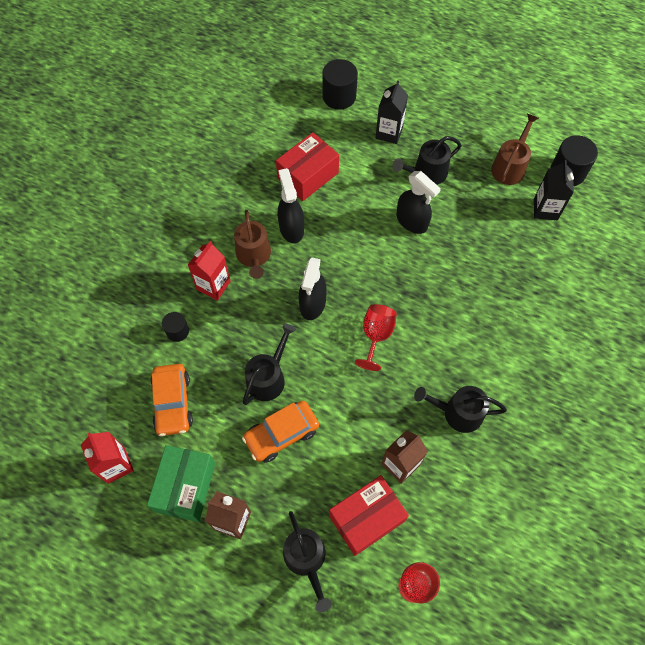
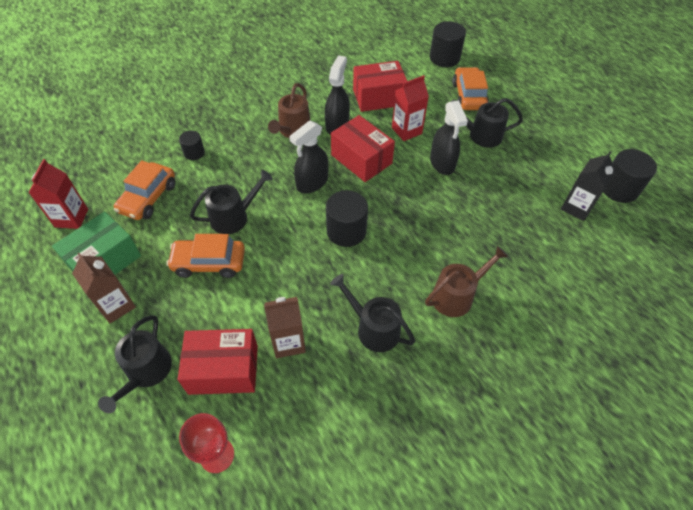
camera: 30 degrees right, 10 degrees down
red carton [188,241,231,300] -> red carton moved to [392,75,429,141]
red goblet [355,304,397,371] -> black cylinder [326,190,368,247]
black carton [376,80,408,144] -> orange car [452,67,489,110]
brown watering can [491,114,539,185] -> brown watering can moved to [425,246,509,317]
none -> red box [331,115,395,182]

